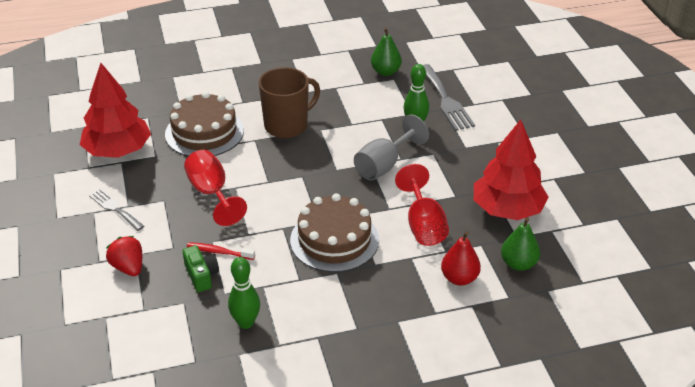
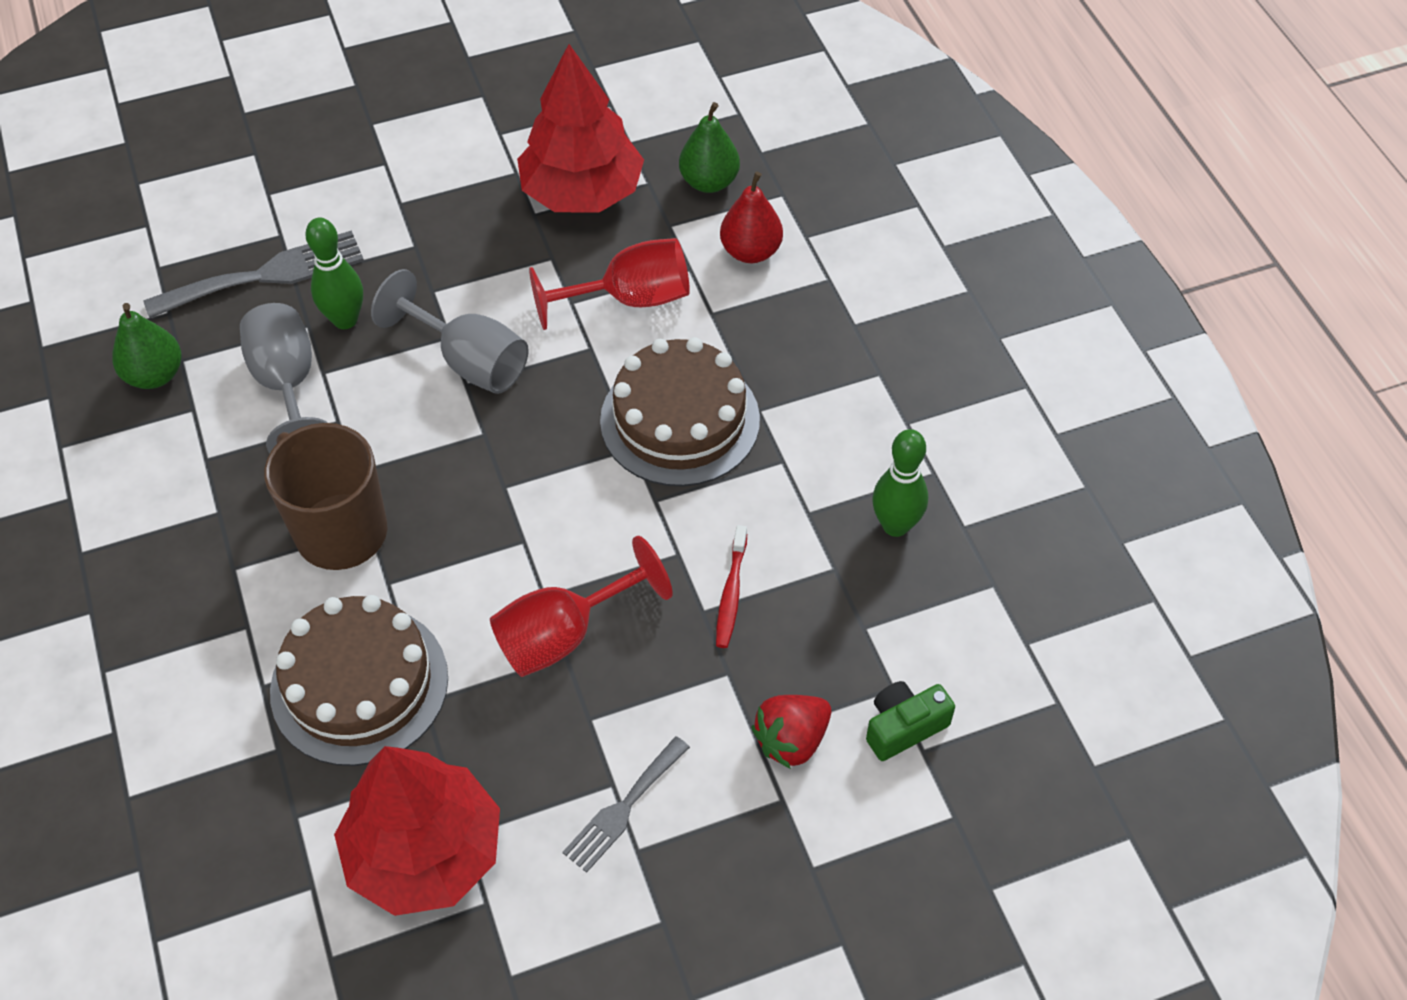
camera: 95 degrees left, 15 degrees up
green camera [183,245,219,292] -> green camera moved to [866,681,955,761]
none -> grey goblet [240,303,328,453]

